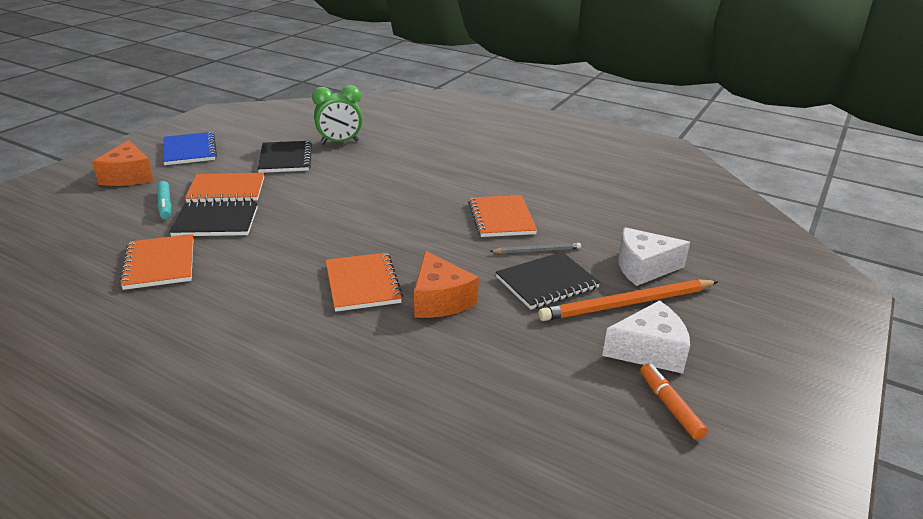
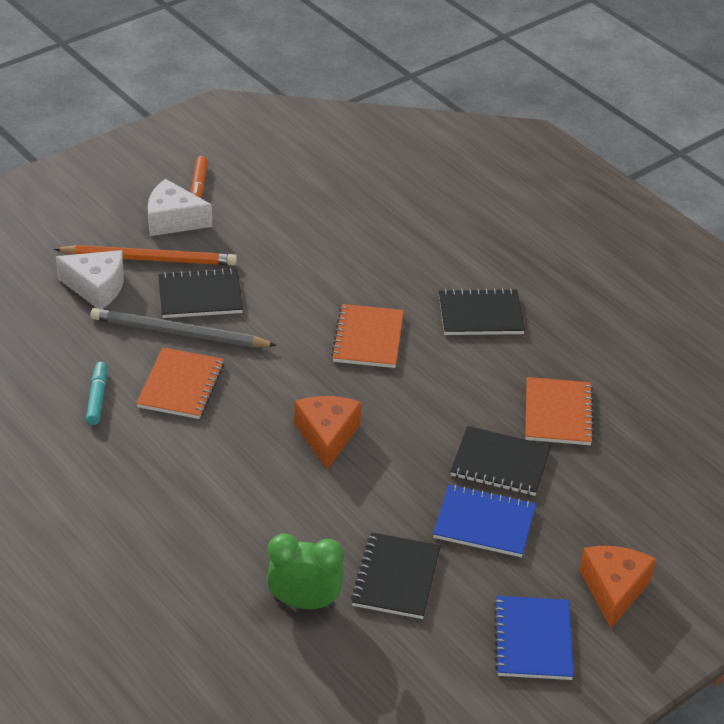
camera: 160 degrees left, 10 degrees up
turquoise marker [157,181,171,219] -> turquoise marker moved to [86,362,107,425]
orange notebook [185,173,264,203] -> blue notebook [433,484,536,557]
orange cheese [414,251,479,318] -> orange cheese moved to [294,396,361,469]
grey pencil [489,243,581,254] -> grey pencil [90,308,277,347], size x1.93
none -> black notebook [439,288,525,335]

